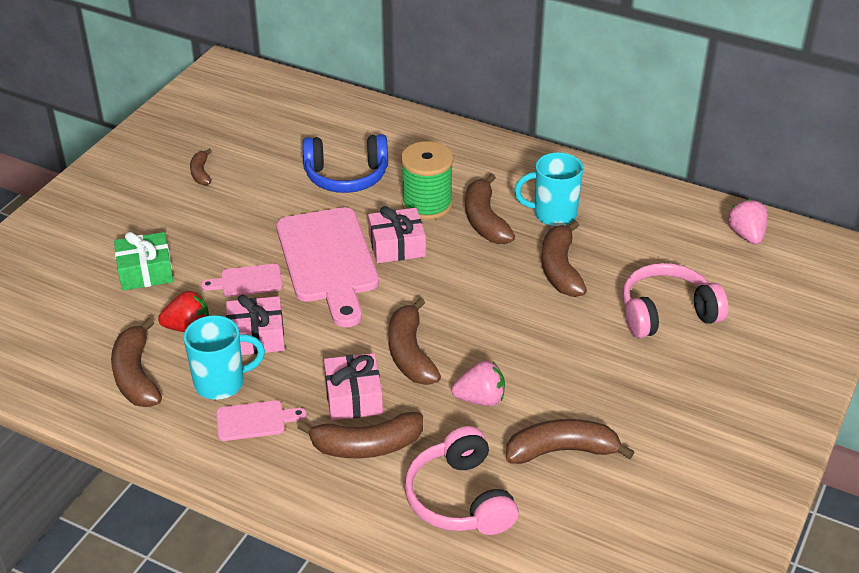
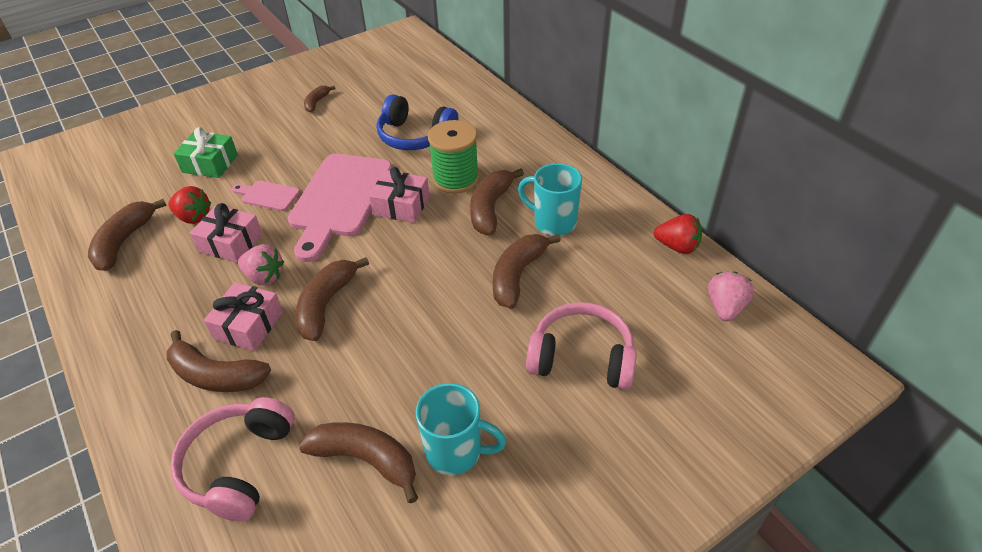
camera: 30 degrees right, 5 degrees up
turquoise mug [184,315,265,400] -> turquoise mug moved to [416,383,506,475]
pink cutting board [216,400,307,441] -> none
pink strawberry [452,361,505,406] -> pink strawberry moved to [238,244,284,285]
none -> red strawberry [654,214,702,254]

